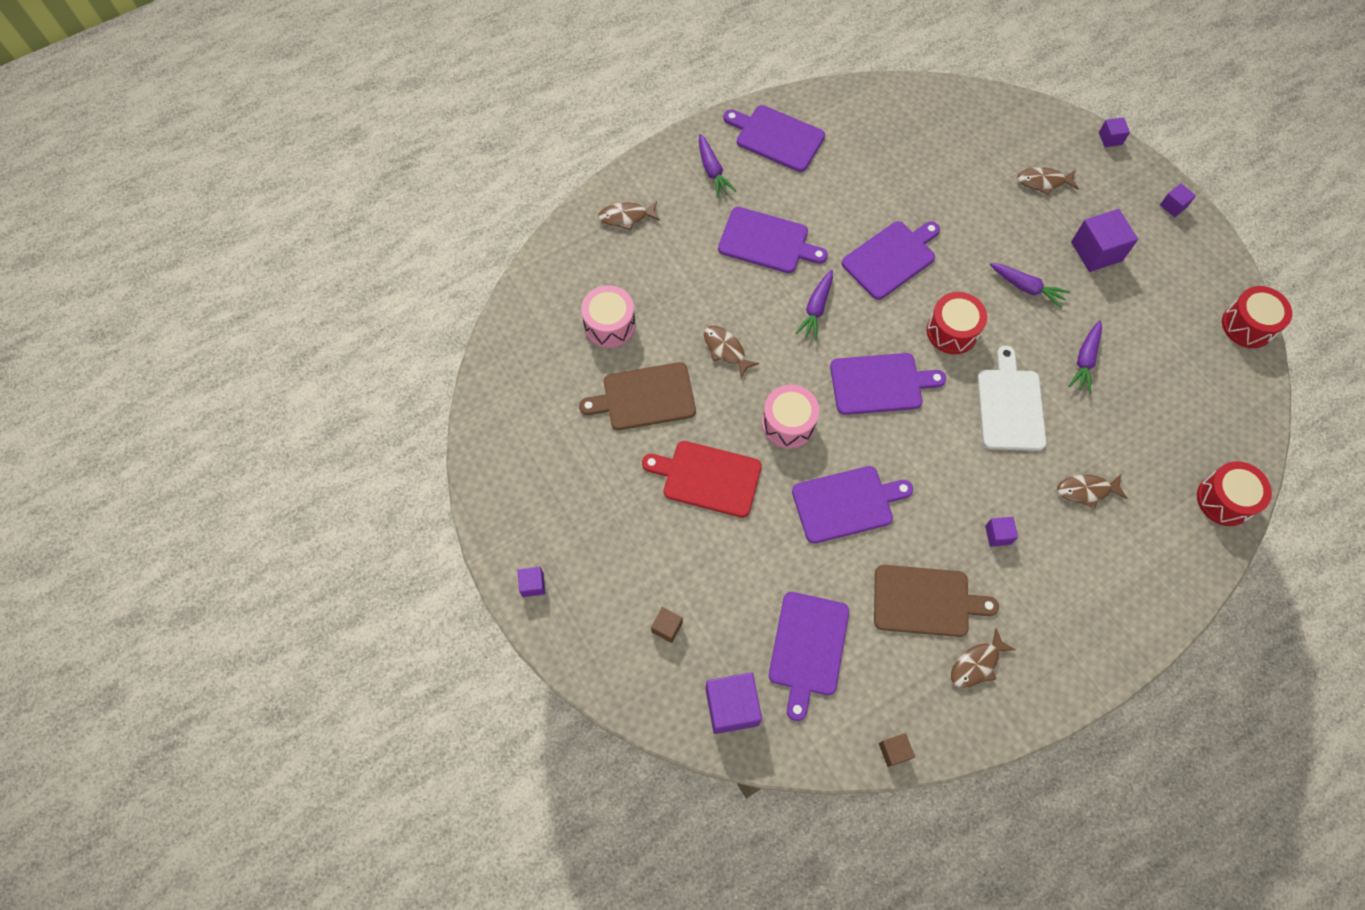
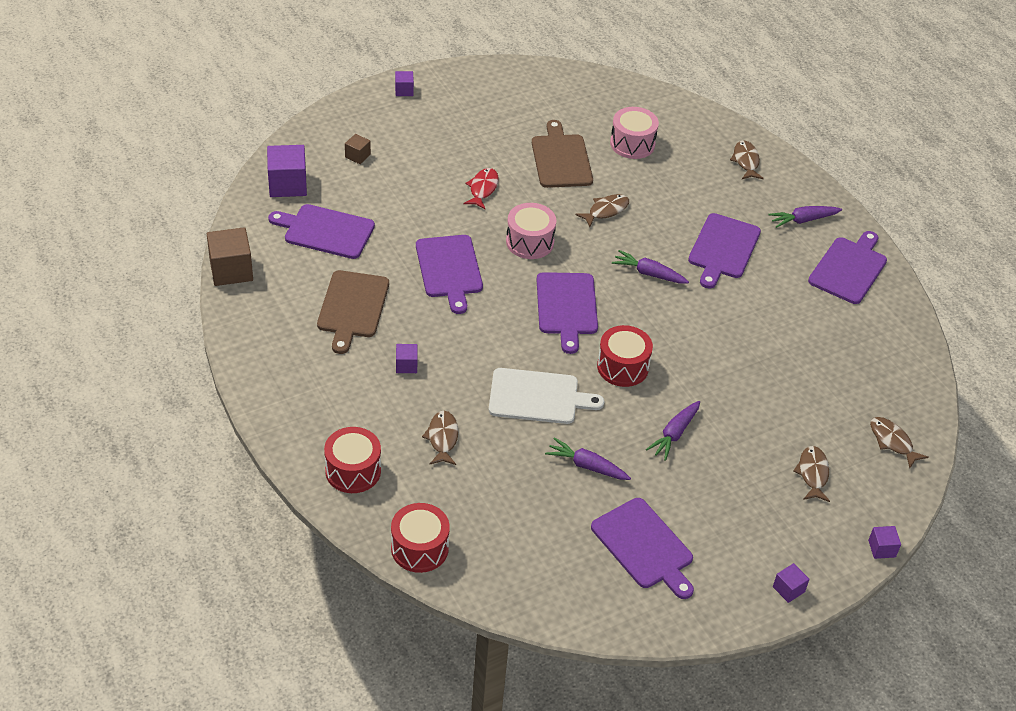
camera: 90 degrees right, 20 degrees down
red cutting board [642,441,762,518] -> red fish [464,168,499,209]
purple cutting board [842,221,940,300] -> purple cutting board moved to [591,498,694,599]
brown cube [879,733,915,767] -> brown cube [207,227,253,286], size x1.92
brown fish [951,629,1016,688] -> brown fish moved to [870,417,928,468]
purple cube [1071,209,1138,272] -> none
red drum [1222,286,1292,348] -> red drum moved to [324,427,381,493]

